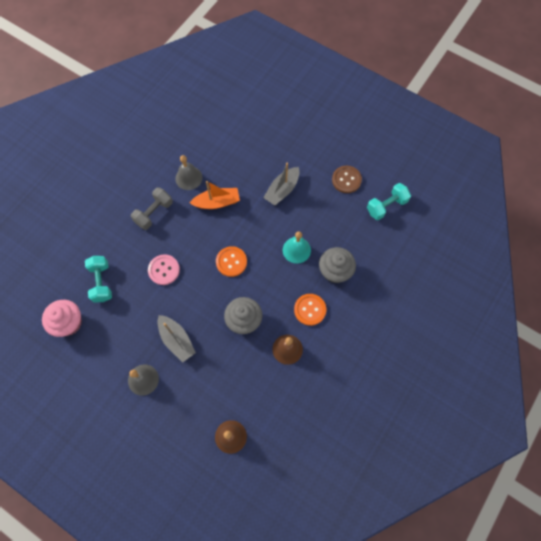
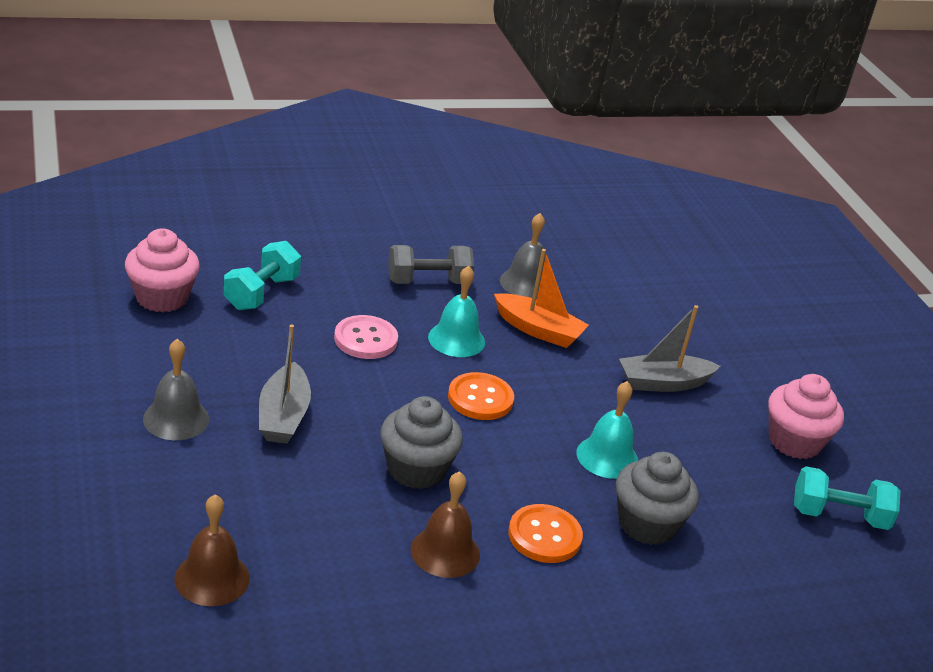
camera: 35 degrees right, 35 degrees down
brown button [332,166,362,193] -> pink cupcake [768,374,844,459]
none -> turquoise bell [428,266,485,357]

